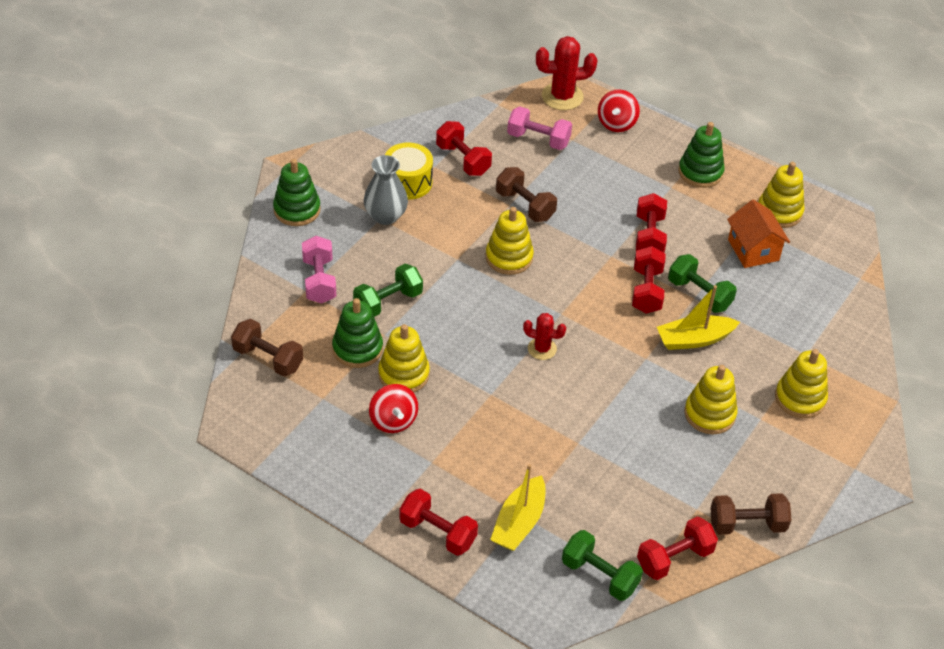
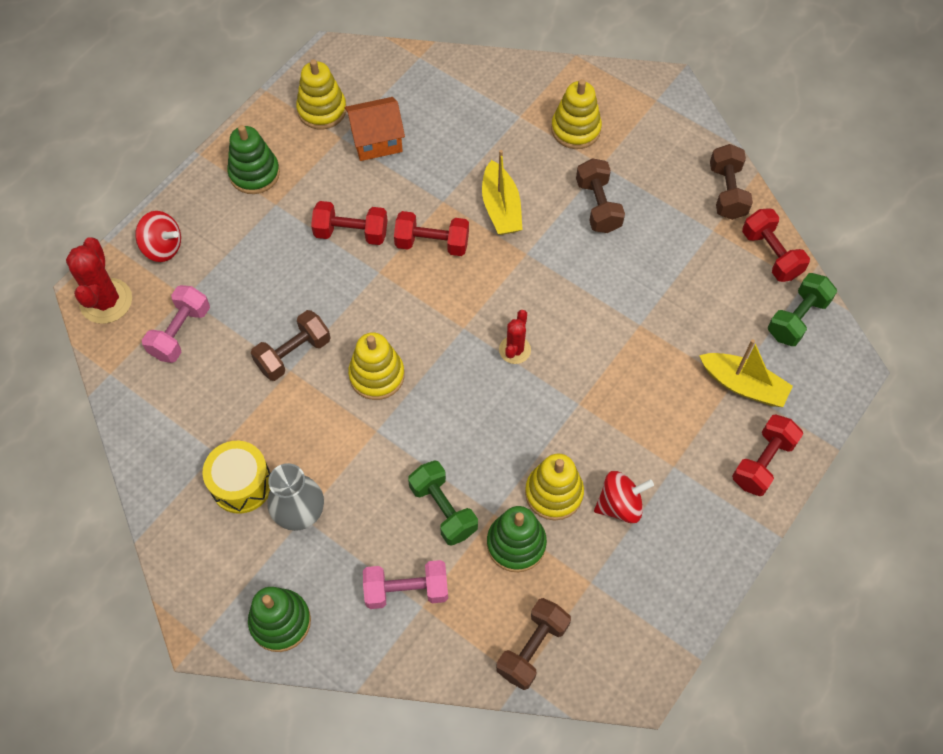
camera: 85 degrees left, 15 degrees up
red dumbbell [436,121,492,176] -> none
green dumbbell [668,254,737,313] -> none
yellow stacking toy [684,365,737,434] -> brown dumbbell [576,158,625,233]

